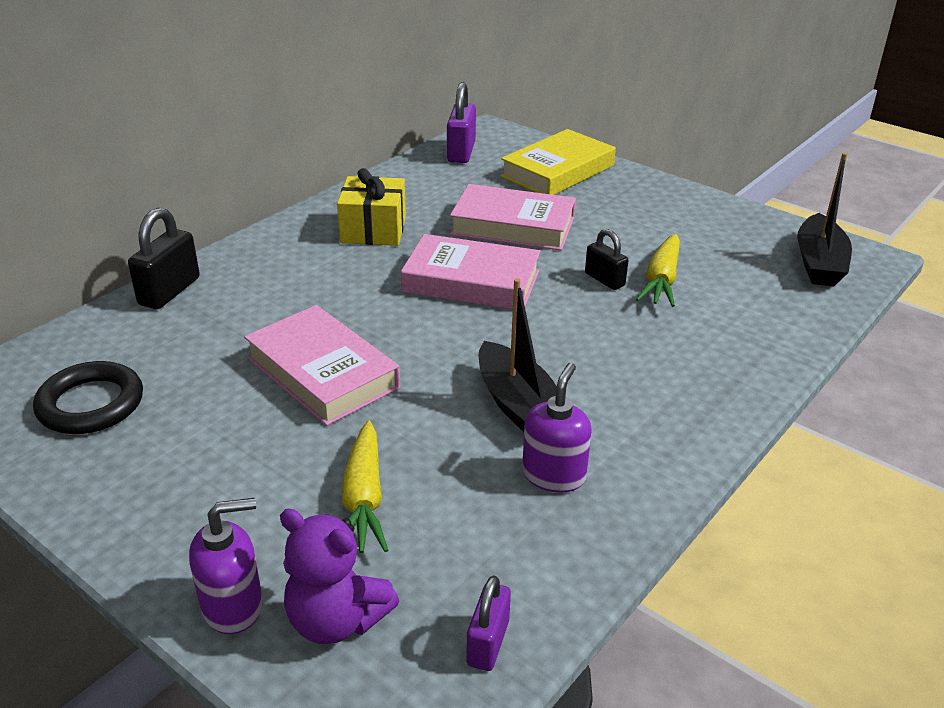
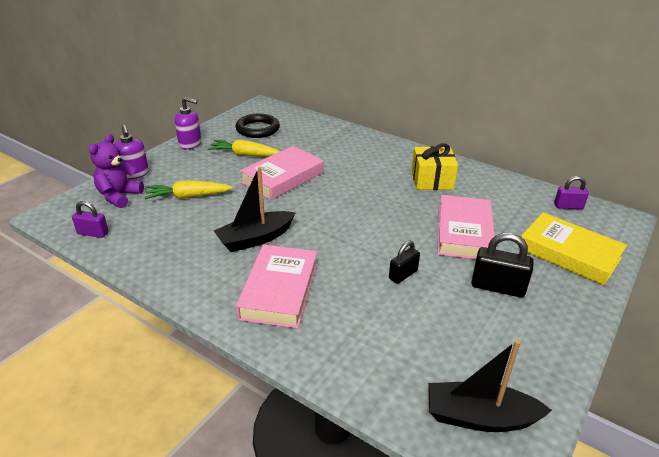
camera: 85 degrees right, 0 degrees up
black padlock [128,208,200,309] -> black padlock moved to [472,233,534,297]
pink book [401,234,541,309] -> pink book moved to [236,245,317,329]
purple padlock [447,82,476,163] -> purple padlock [554,176,589,209], size x0.64
purple soap dispenser [522,363,592,493] -> purple soap dispenser moved to [175,97,201,149]
yellow carrot [636,234,680,307] -> yellow carrot moved to [207,139,280,156]

